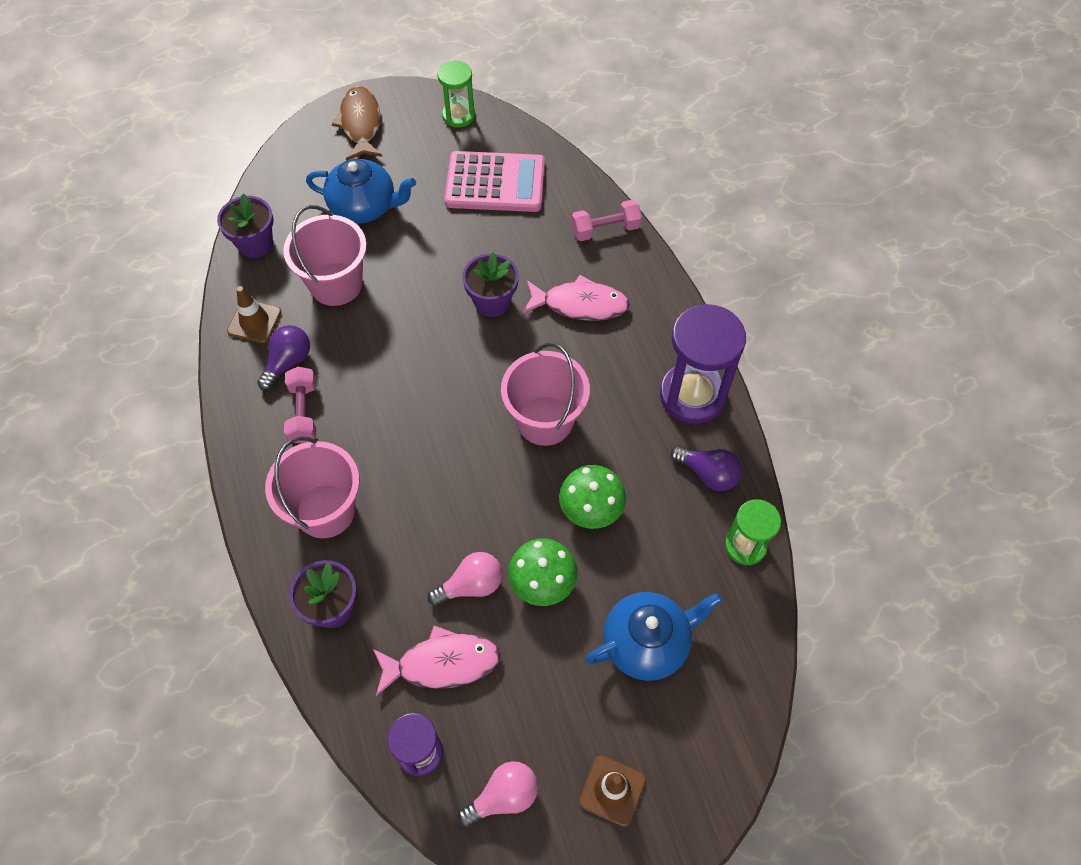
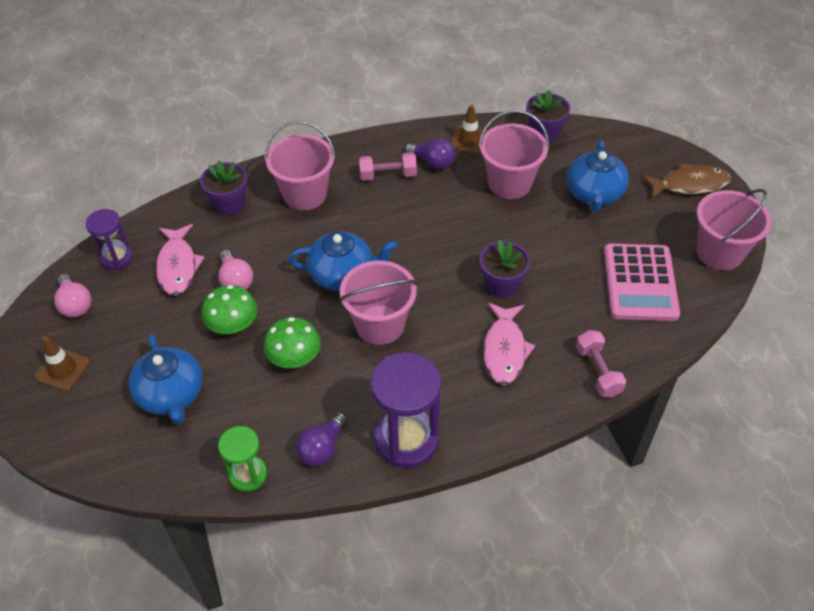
camera: 90 degrees right, 10 degrees down
green hourglass [437,61,475,128] -> pink bucket [696,189,772,270]
none -> blue teapot [289,231,397,291]

